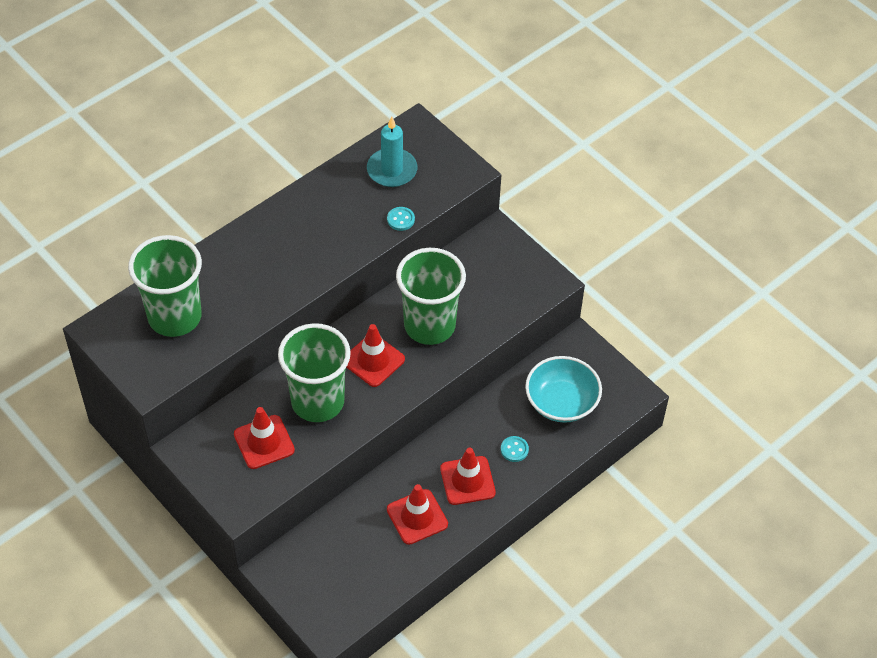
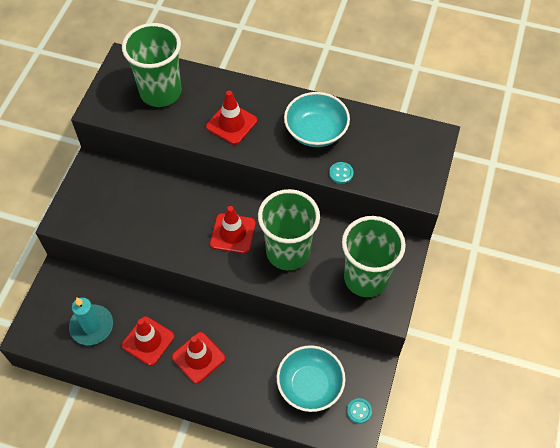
camera: 60 degrees right, 5 degrees up
red traffic cone [234,407,295,469] -> red traffic cone moved to [206,91,257,145]
green cup [278,323,351,422] -> green cup moved to [342,216,406,297]
turquoise candle [367,116,417,187] -> turquoise candle moved to [69,297,113,345]
turquoise button [501,436,529,462] -> turquoise button moved to [347,398,372,424]
none -> turquoise bowl [284,92,350,147]

